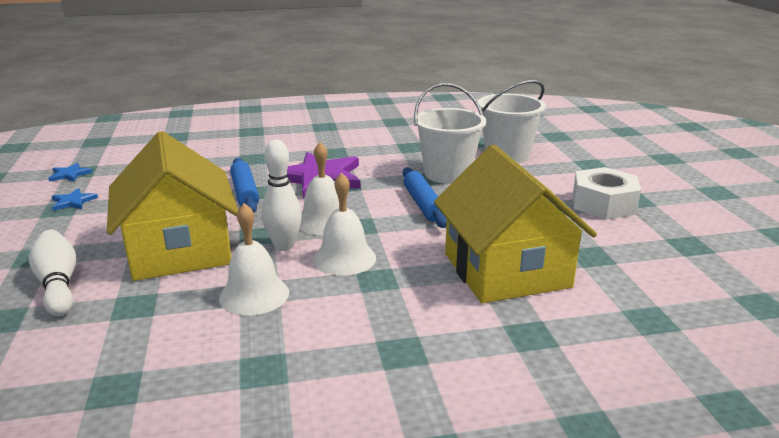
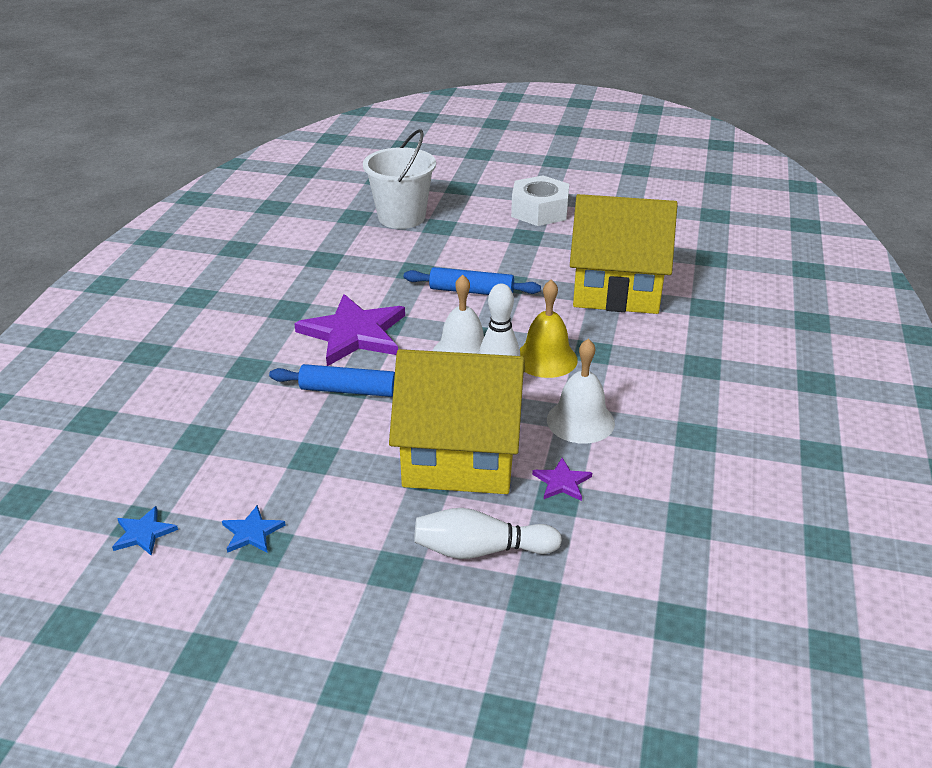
camera: 65 degrees left, 10 degrees up
white bell [313,173,376,276] -> yellow bell [520,280,578,378]
white bucket [414,83,486,184] -> none
none -> purple star [532,458,592,501]

